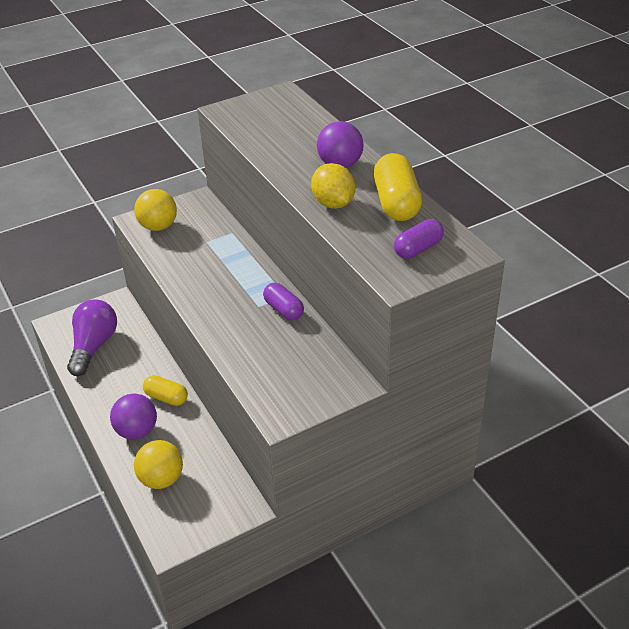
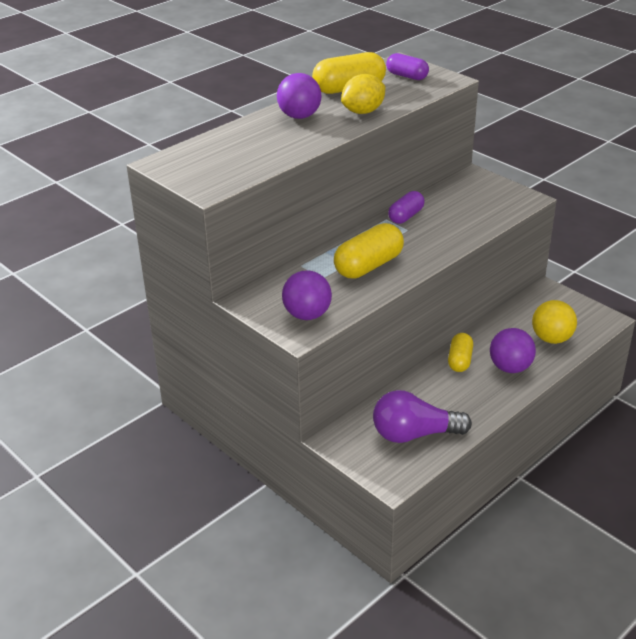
camera: 105 degrees left, 5 degrees down
yellow ball [134,189,177,231] -> purple ball [282,270,332,320]
none -> yellow capsule [334,223,404,278]

